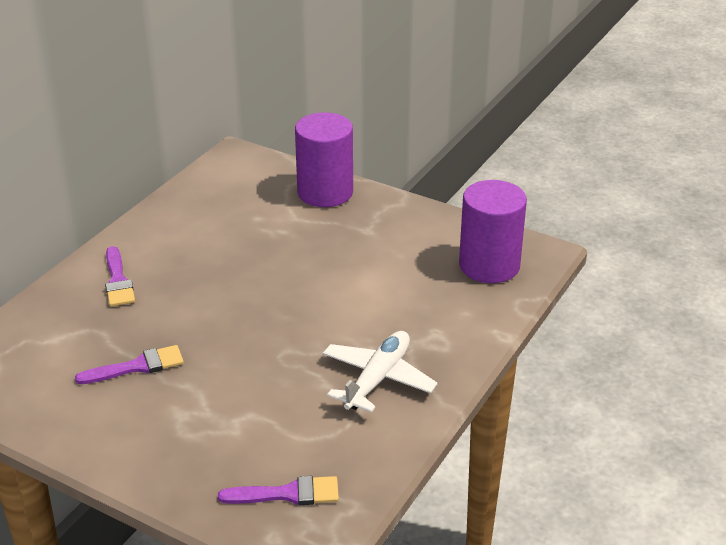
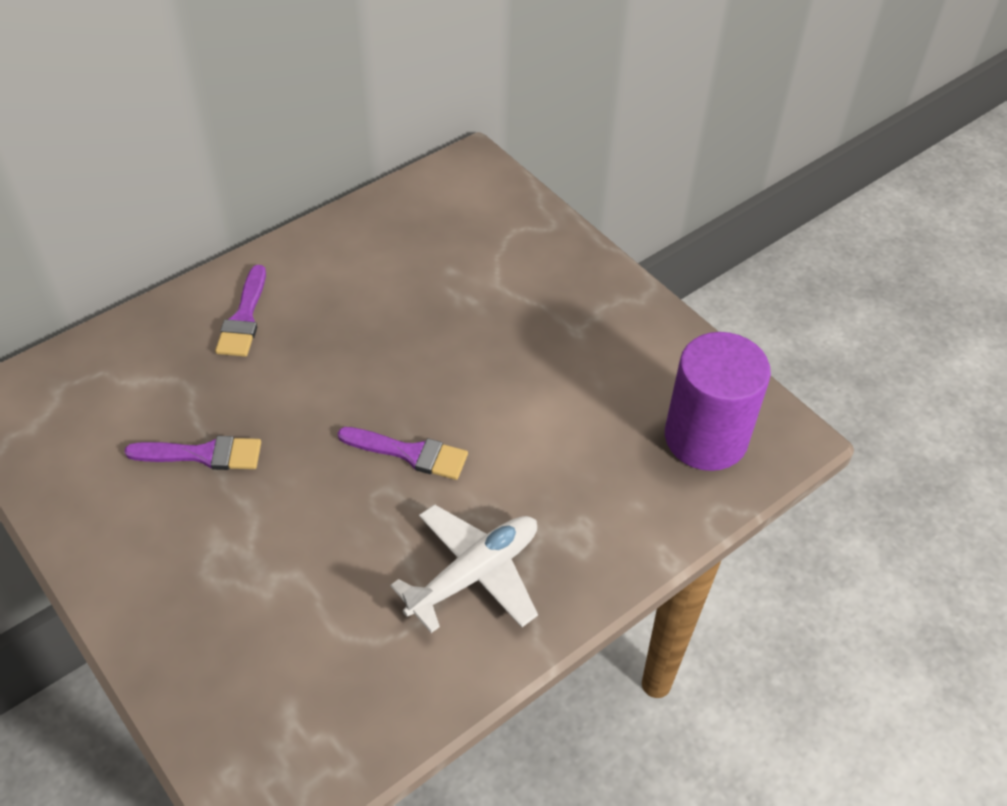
camera: 20 degrees right, 15 degrees up
purple brush [218,476,339,505] -> purple brush moved to [337,427,468,480]
purple cylinder [295,112,353,207] -> none

